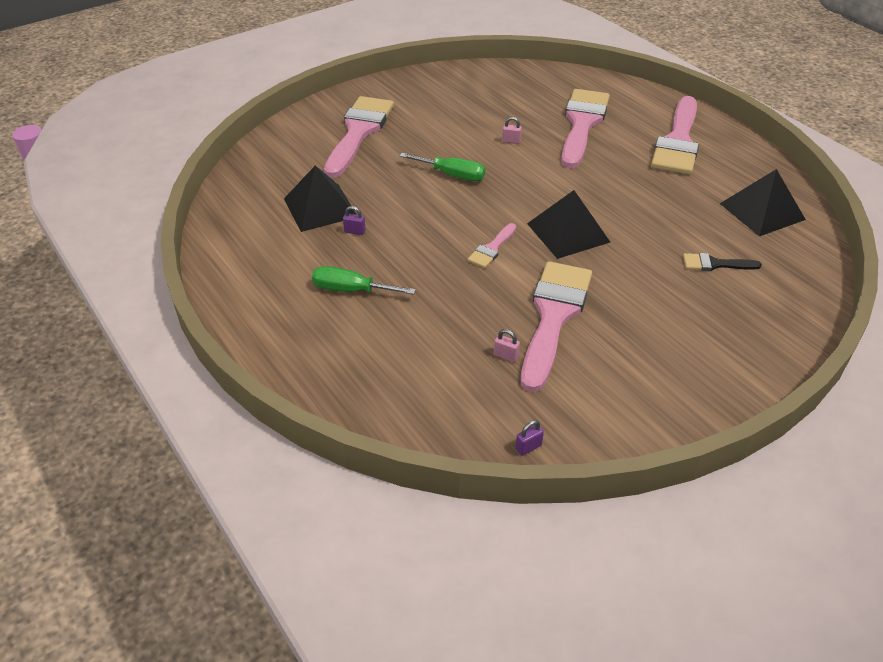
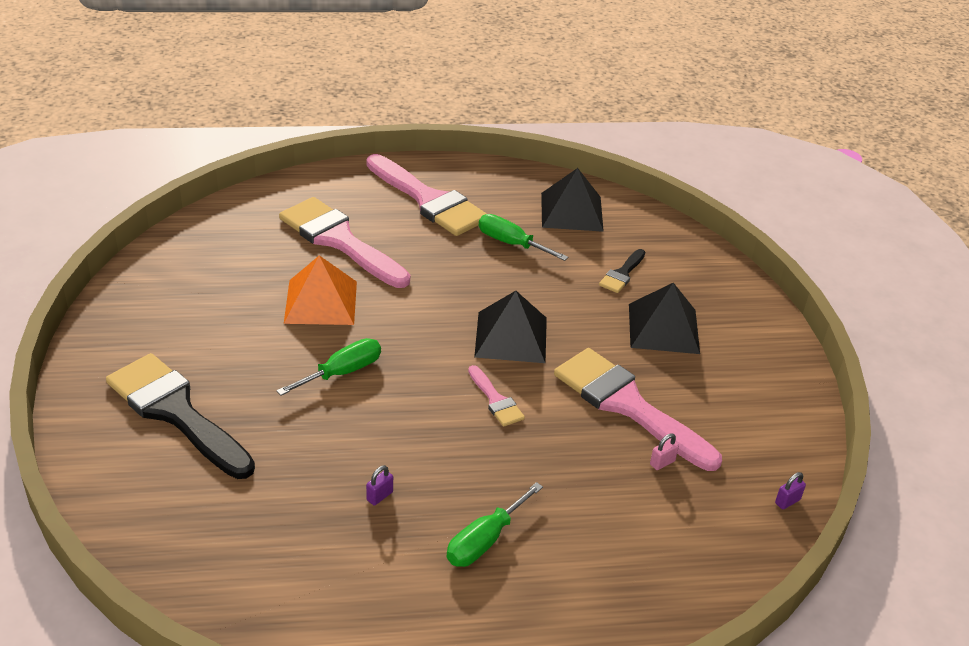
camera: 65 degrees left, 5 degrees down
black pyramid [284,165,357,232] -> black pyramid moved to [629,283,700,354]
pink brush [324,96,394,178] -> black brush [106,353,255,479]
pink padlock [502,117,522,144] -> orange pyramid [284,255,357,325]
purple padlock [515,420,544,456] -> purple padlock turned 60 degrees clockwise [775,472,806,509]
none -> green screwdriver [479,214,568,261]

